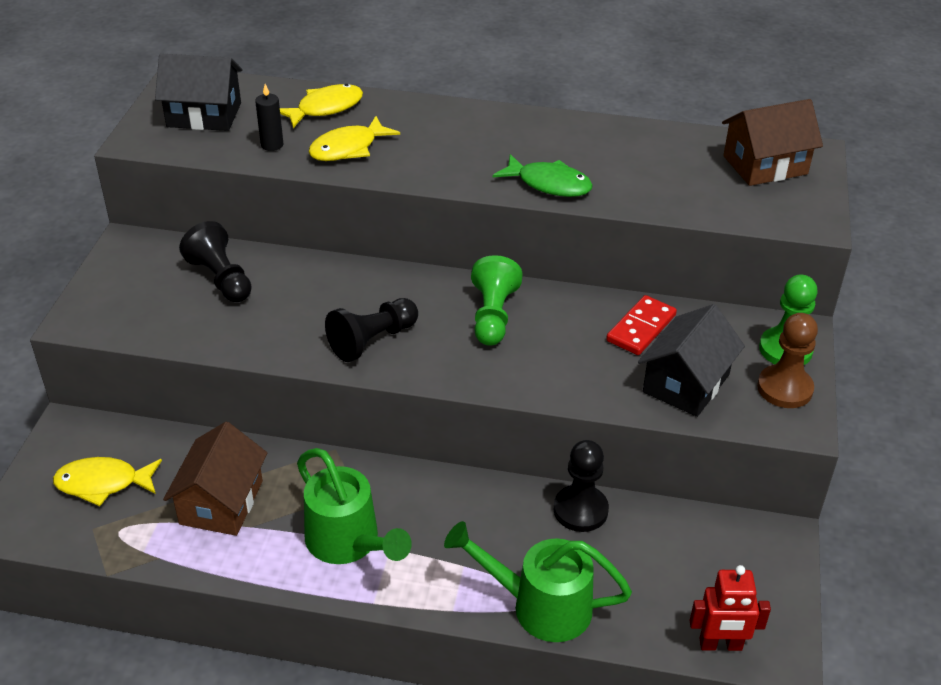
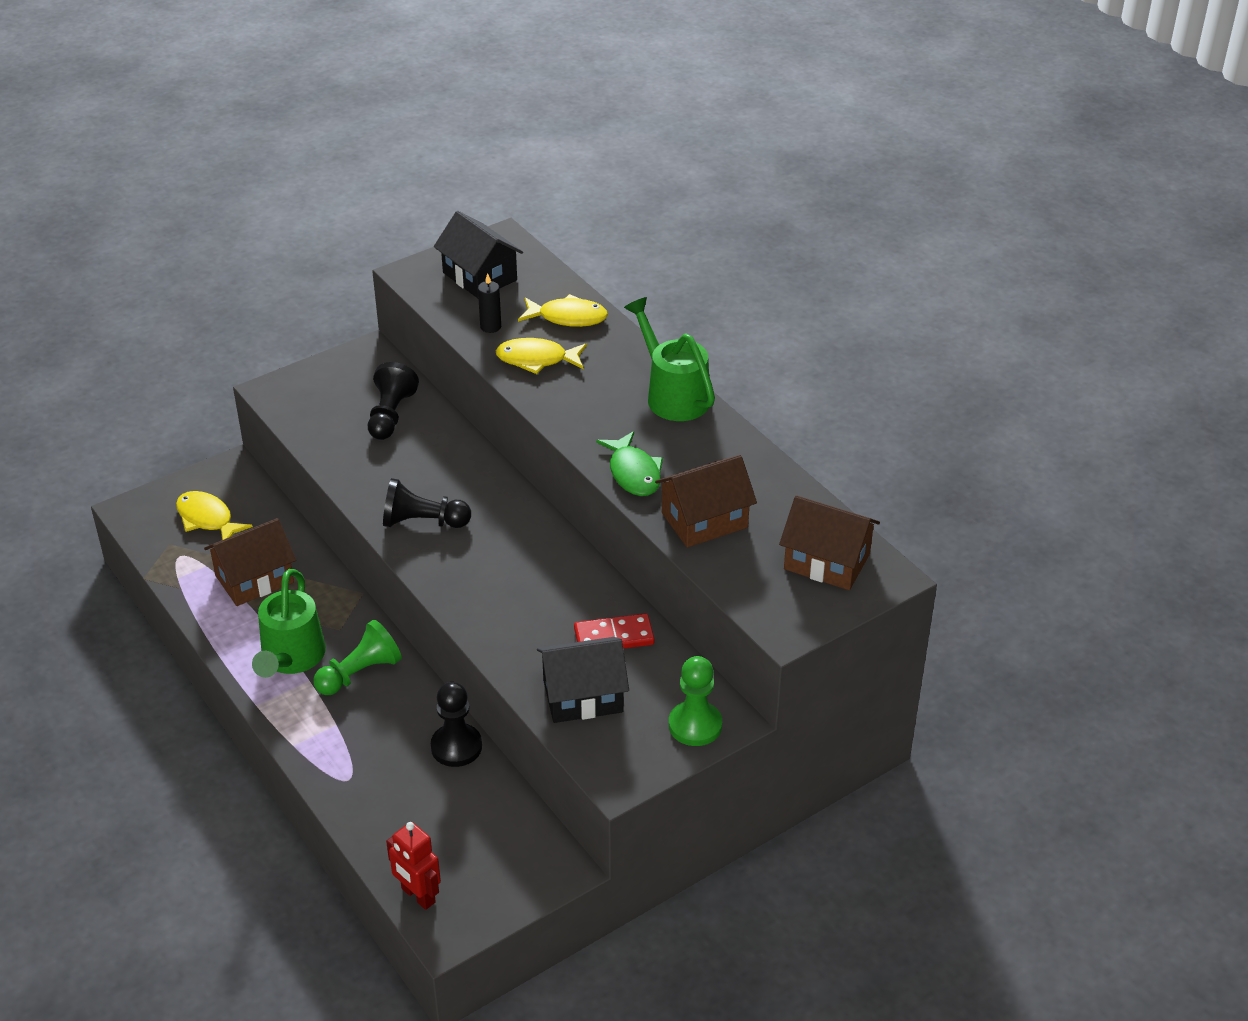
camera: 45 degrees right, 0 degrees up
green watering can [444,521,632,642] -> green watering can moved to [624,297,715,421]
green pawn [471,255,522,346] -> green pawn moved to [313,620,402,695]
brown pawn [757,313,818,408] -> none
none -> brown house [655,455,757,548]

